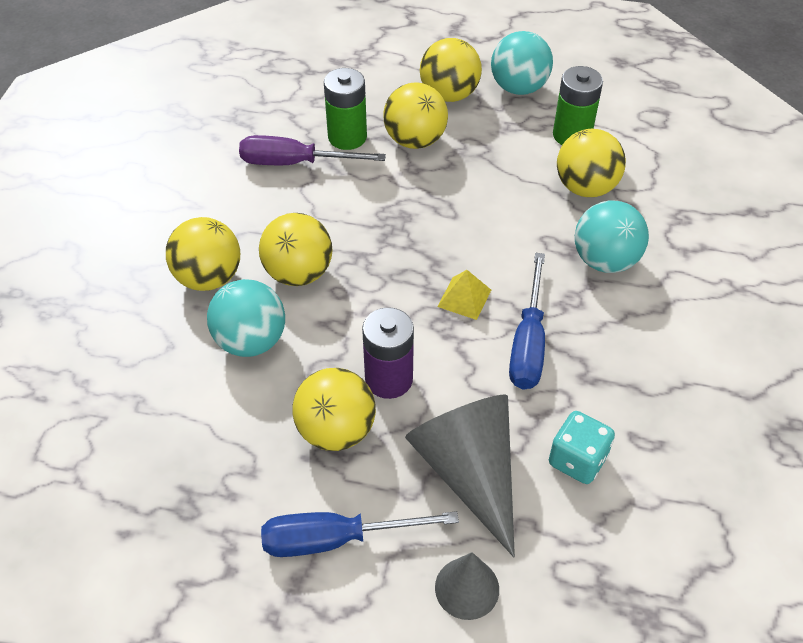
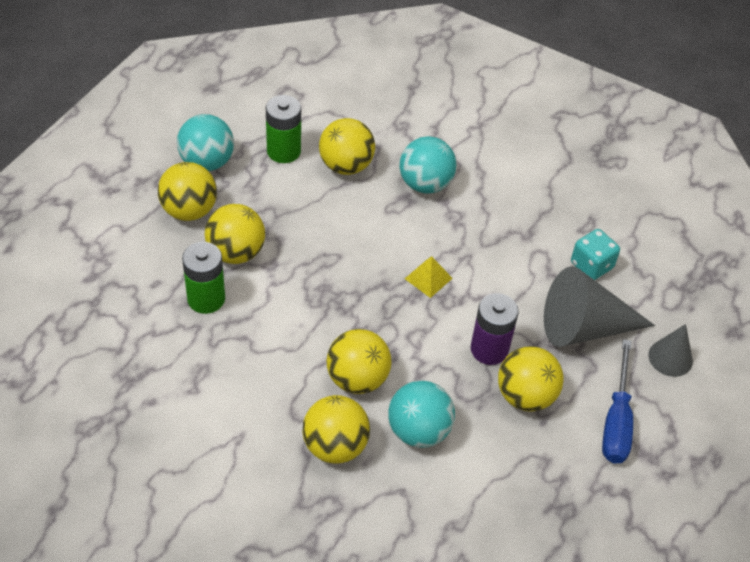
camera: 75 degrees left, 0 degrees up
purple screwdriver [239,135,386,165] -> none
blue screwdriver [509,253,545,390] -> none

